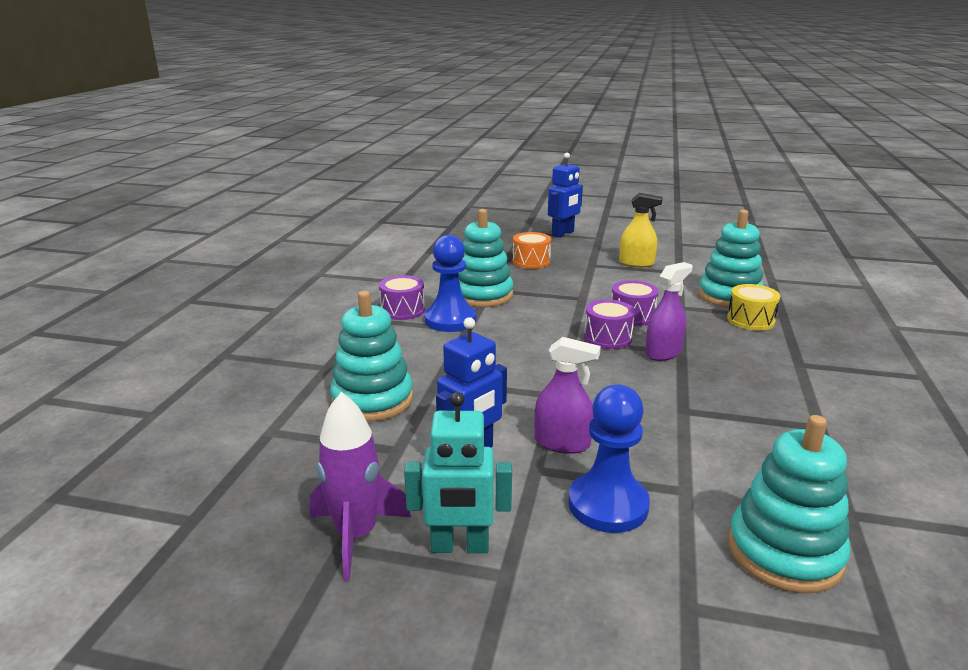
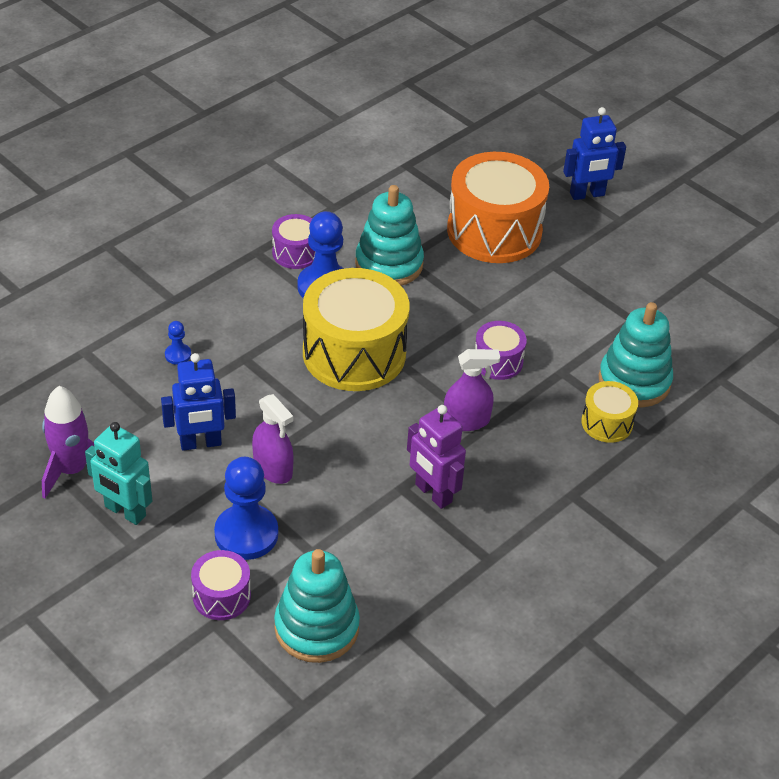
camera: 30 degrees right, 20 degrees up
turquoise stacking toy [330,291,413,422] -> blue pawn [165,321,191,365]
orange drum [513,232,551,269] -> orange drum [447,152,549,263], size x2.07
purple drum [584,299,635,349] -> purple drum moved to [191,550,251,620]
yellow spray bottle [619,193,663,267] -> none
none -> yellow drum [303,268,410,391]
none -> purple robot [407,405,466,509]

